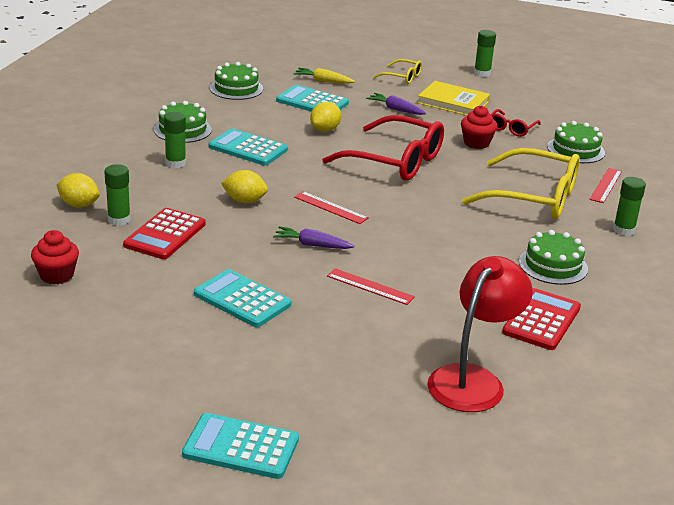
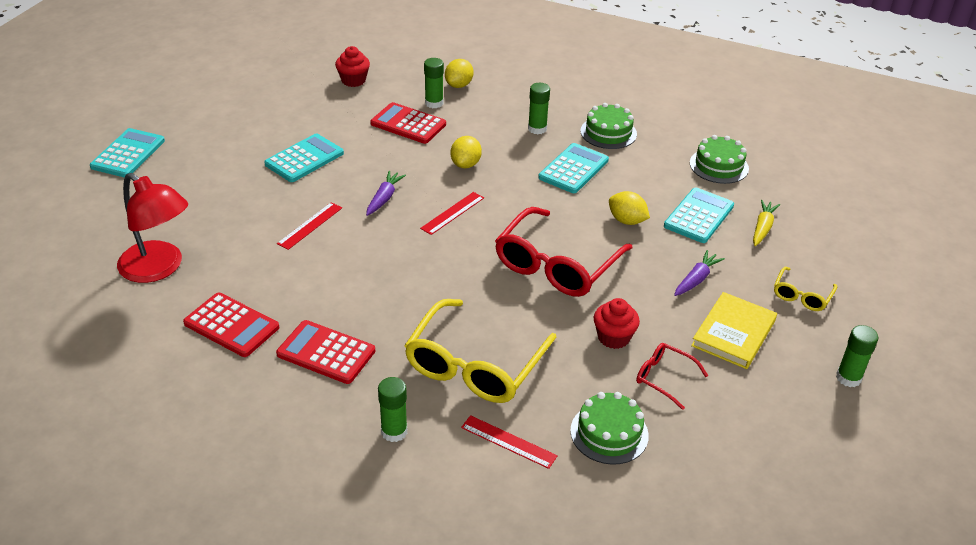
camera: 95 degrees right, 10 degrees up
green cake [519,230,588,285] -> red calculator [276,320,375,384]

